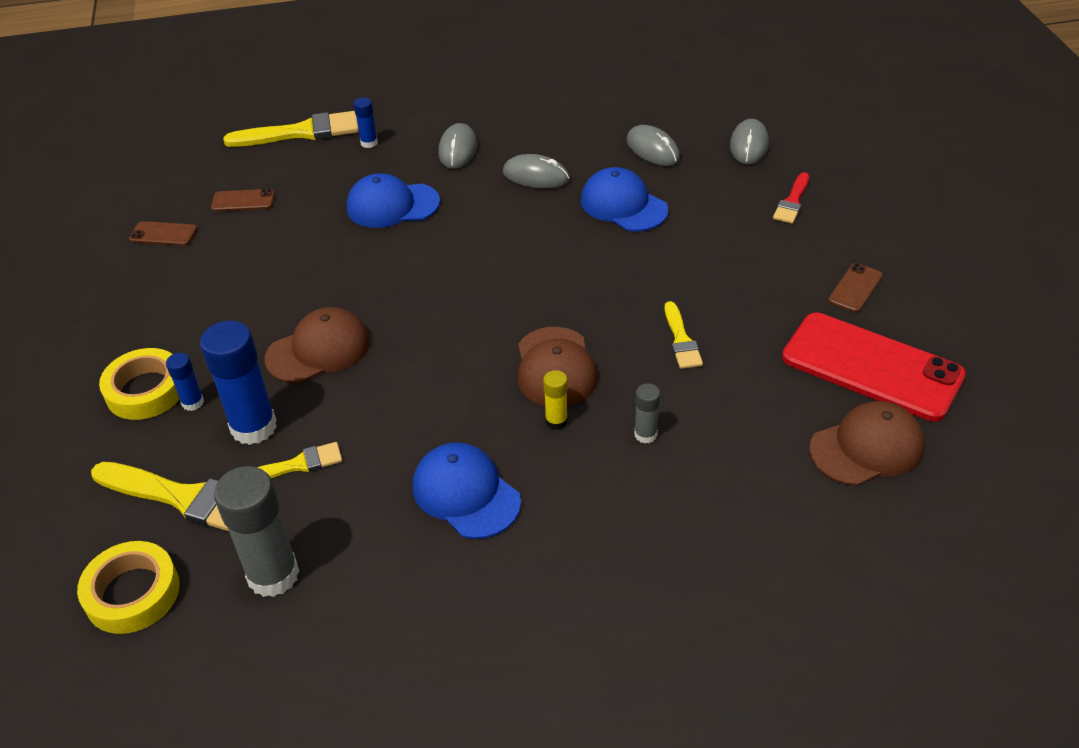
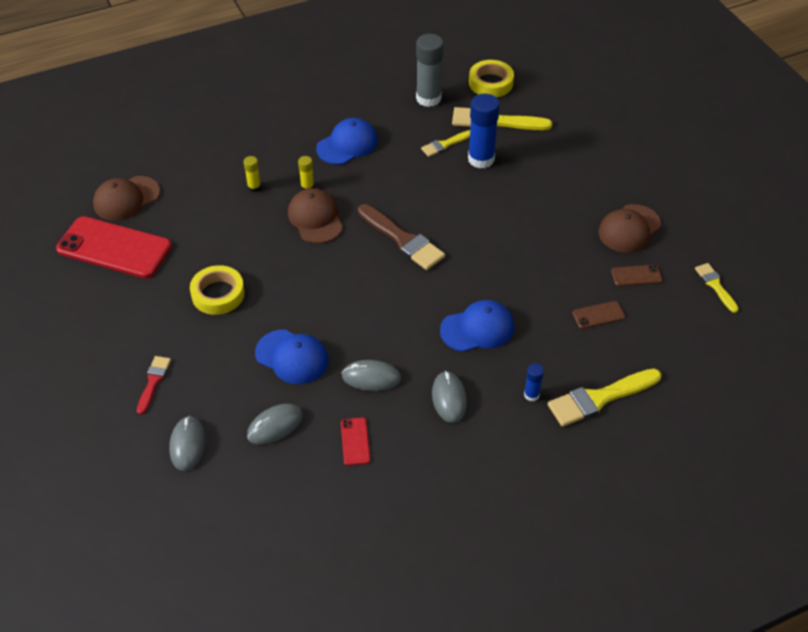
camera: 165 degrees right, 5 degrees up
yellow tape [99,348,180,420] -> yellow tape moved to [190,265,245,315]
blue glue stick [166,353,204,411] -> none
brown cap [265,307,370,383] -> brown cap moved to [598,204,661,253]
blue cap [413,442,521,539] -> blue cap turned 75 degrees counterclockwise [316,118,378,165]
grey mouse [627,125,680,166] -> grey mouse turned 75 degrees counterclockwise [247,404,303,444]
grey glue stick [634,383,660,443] -> yellow glue stick [244,156,261,192]
yellow brush [665,301,703,369] -> yellow brush moved to [695,263,739,313]
brown phone [828,263,883,312] -> none
none -> red phone [341,417,370,466]
none -> brown brush [358,204,445,270]

